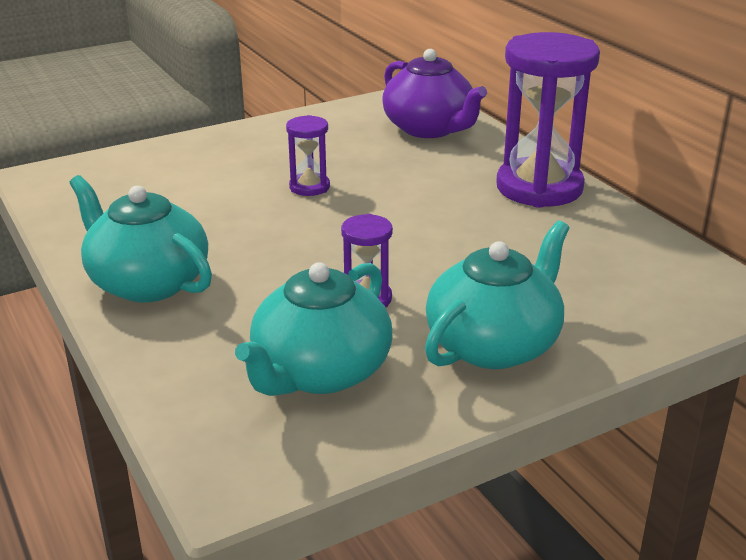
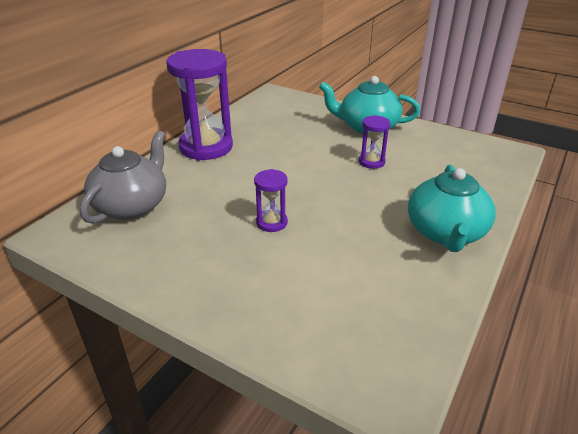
camera: 120 degrees left, 5 degrees up
turquoise teapot [235,262,392,396] -> none
purple teapot [382,49,487,138] -> grey teapot [80,130,166,224]

